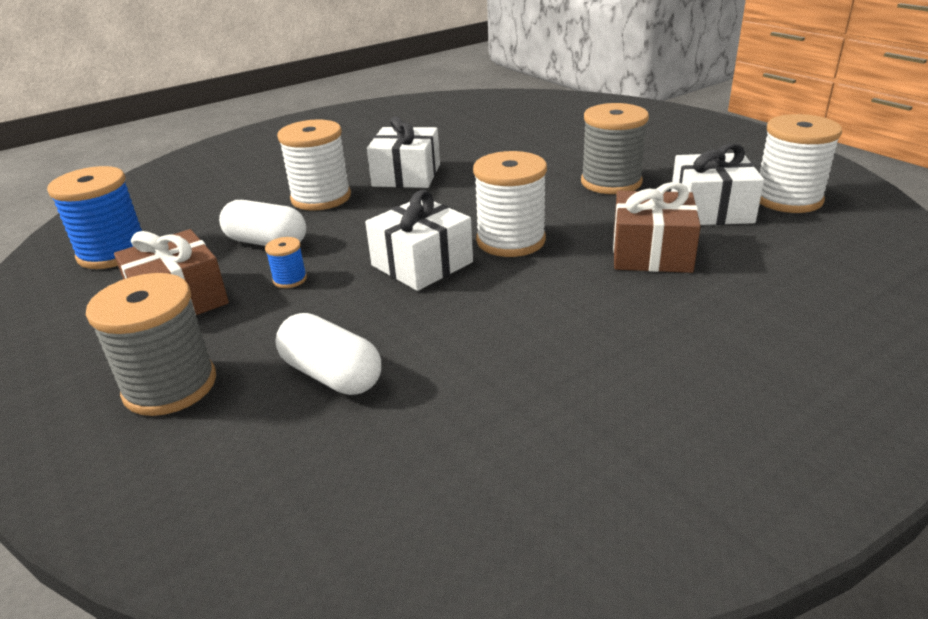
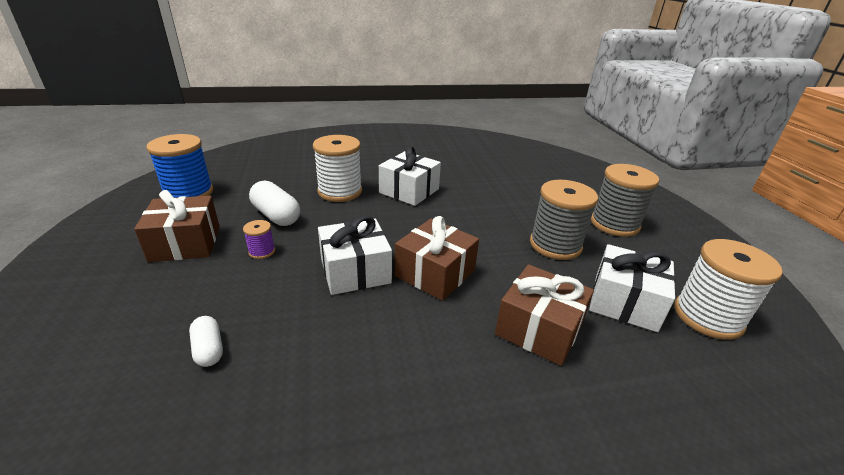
camera: 20 degrees right, 0 degrees up
grey spool [86,273,216,416] -> grey spool moved to [591,164,659,237]
blue spool [265,237,307,288] -> purple spool [243,220,275,259]
white capsule [275,313,381,395] -> white capsule [189,316,223,367], size x0.59
white spool [473,151,547,257] -> brown gift [395,216,479,301]

